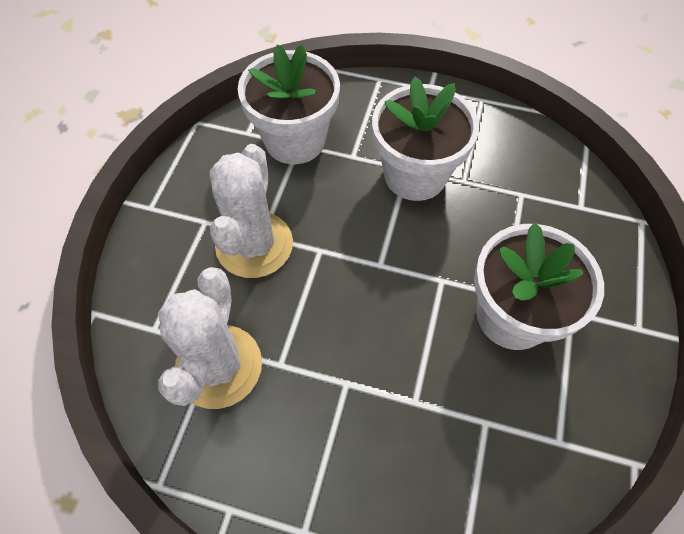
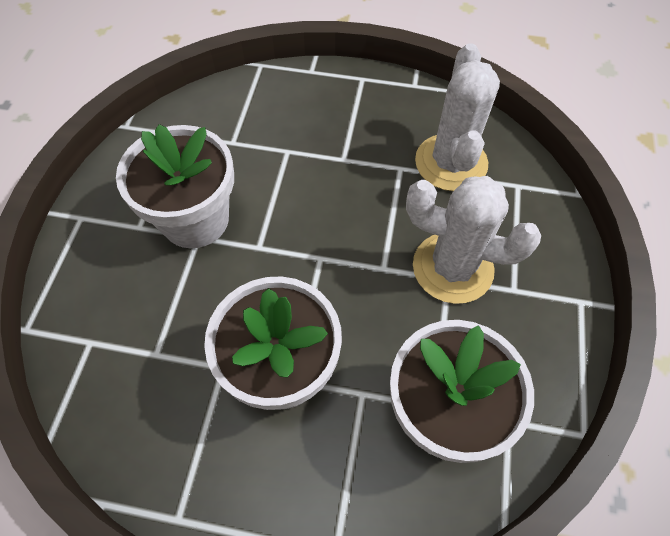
camera: 175 degrees right, 0 degrees up
white cactus [210,144,293,278] -> white cactus turned 75 degrees counterclockwise [406,176,541,304]

